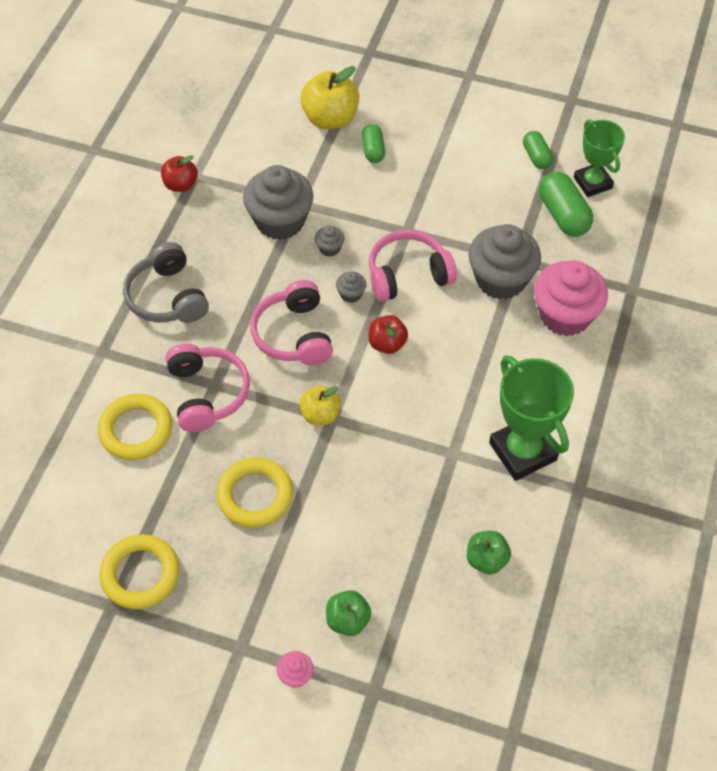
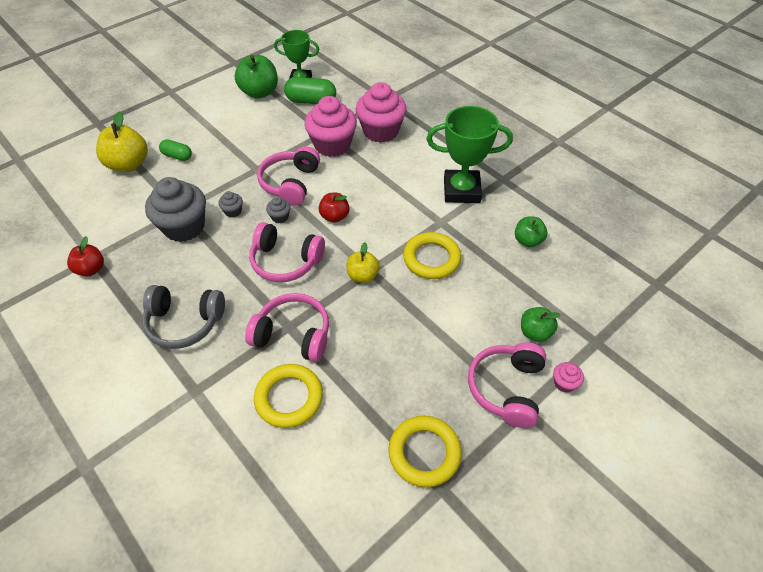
camera: 60 degrees left, 5 degrees down
yellow ring [216,457,293,528] -> yellow ring moved to [403,232,461,279]
grey cupcake [468,224,541,300] -> pink cupcake [304,96,357,157]
green capsule [523,131,553,169] -> green apple [235,55,278,99]
none -> pink headphones [468,342,546,428]

